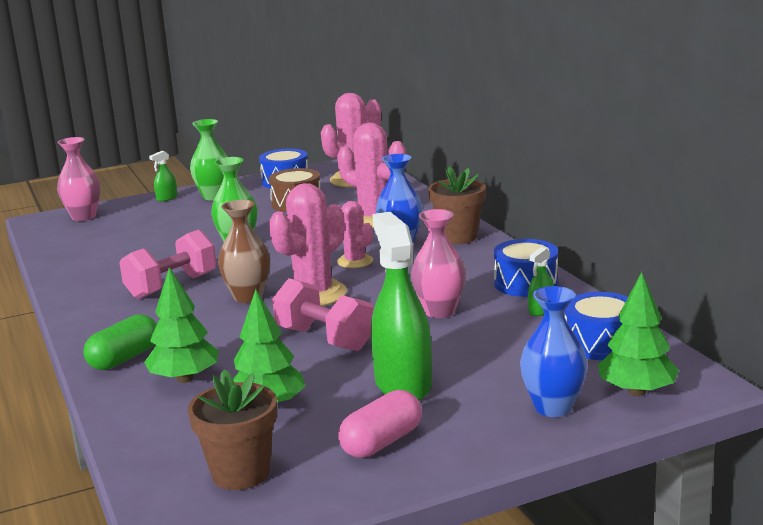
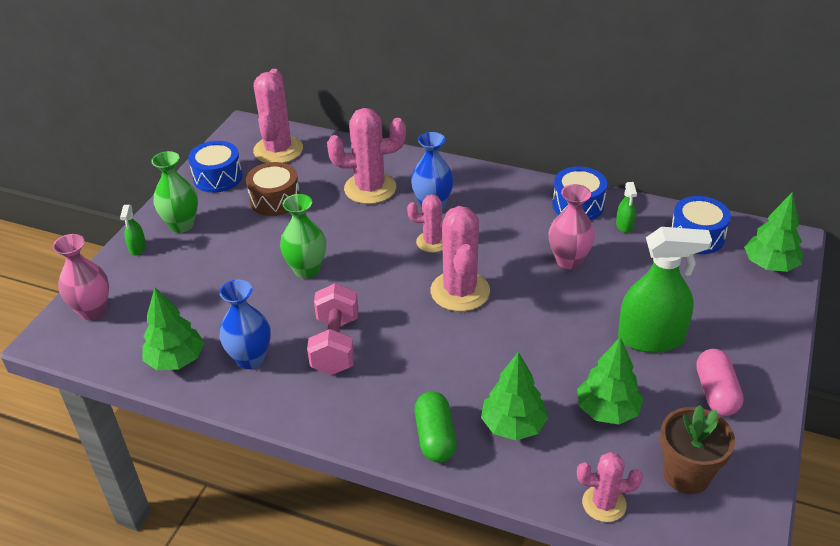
camera: 45 degrees left, 20 degrees up
brown vase [218,200,270,303] -> none
pink dumbbell [272,278,373,351] -> none
green spray bottle [371,212,432,400] -> green spray bottle turned 150 degrees clockwise [618,227,712,353]
brown flower pot [428,166,486,244] -> none
blue vase [520,286,588,417] -> blue vase moved to [219,280,271,369]
none -> green tree [142,288,204,370]
none -> pink cactus [577,452,643,522]

